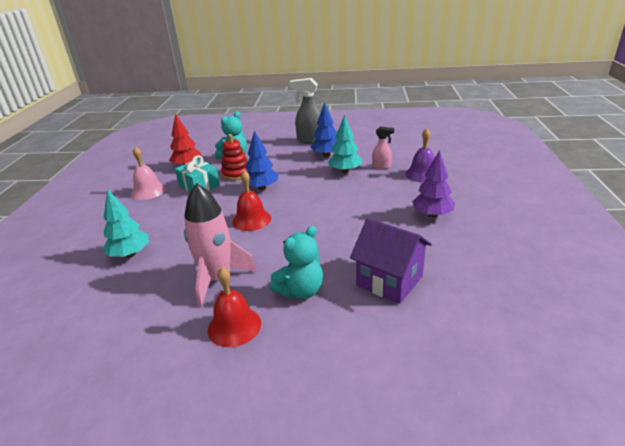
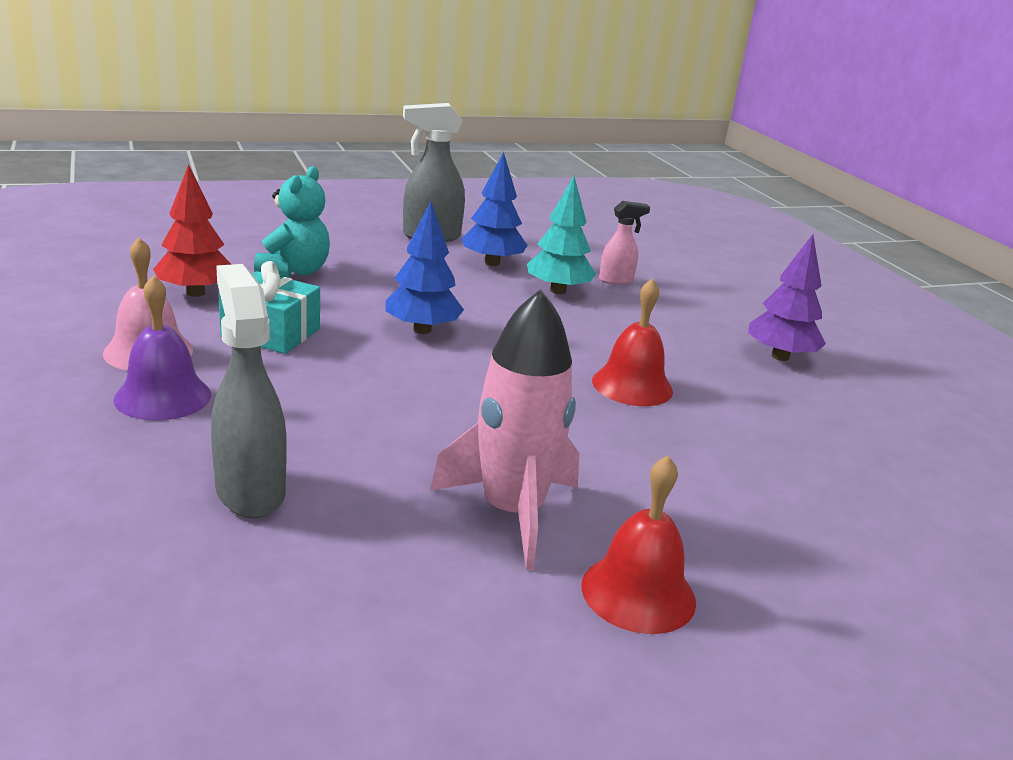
camera: 30 degrees left, 5 degrees down
turquoise tree [103,189,149,258] -> grey spray bottle [211,264,286,518]
red stacking toy [221,134,248,180] -> none
red bell [232,170,271,231] -> red bell moved to [592,278,673,406]
turquoise teddy bear [270,226,323,299] -> none
purple house [350,218,432,304] -> none
purple bell [405,128,435,182] -> purple bell moved to [114,275,211,421]

